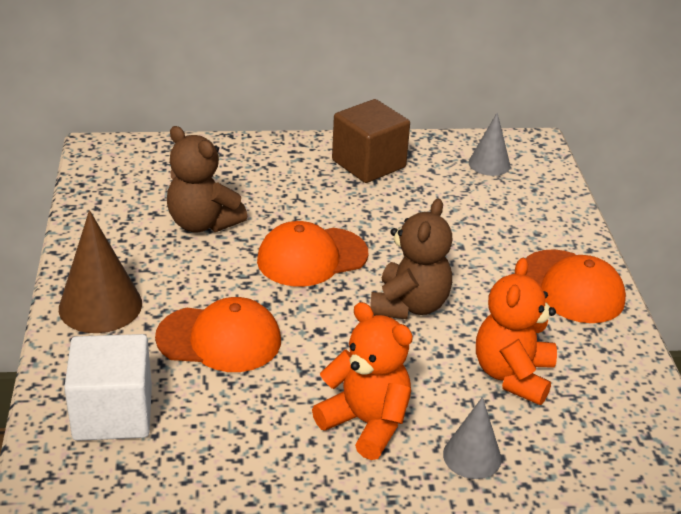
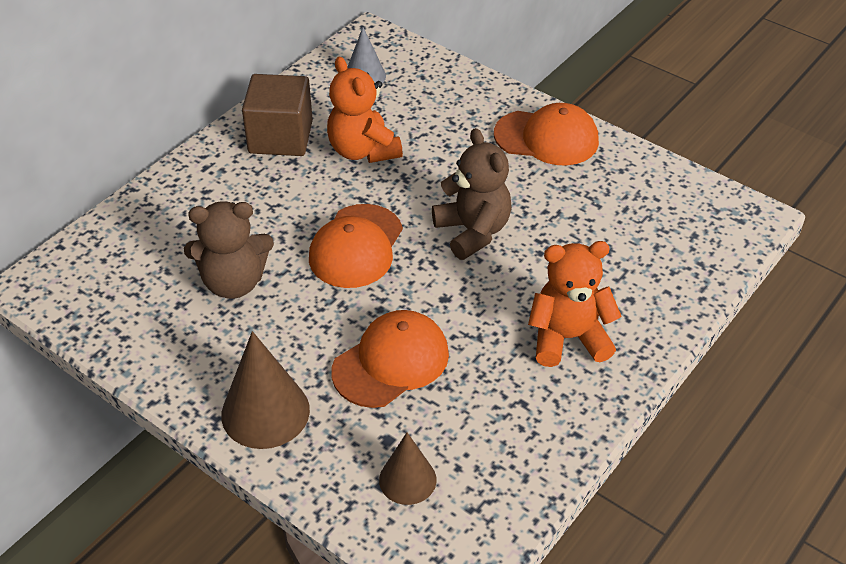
camera: 45 degrees left, 10 degrees up
white cube [64,334,152,441] -> brown cone [379,432,437,505]
grey cone [443,397,502,479] -> none
orange teddy bear [476,258,557,405] -> orange teddy bear moved to [327,57,403,163]

